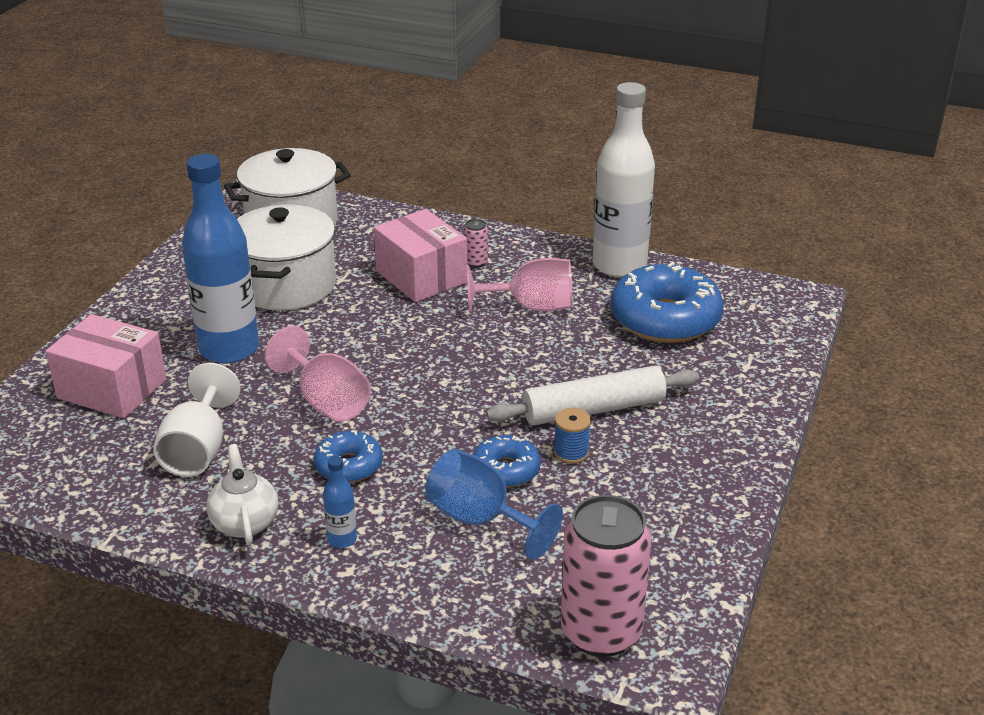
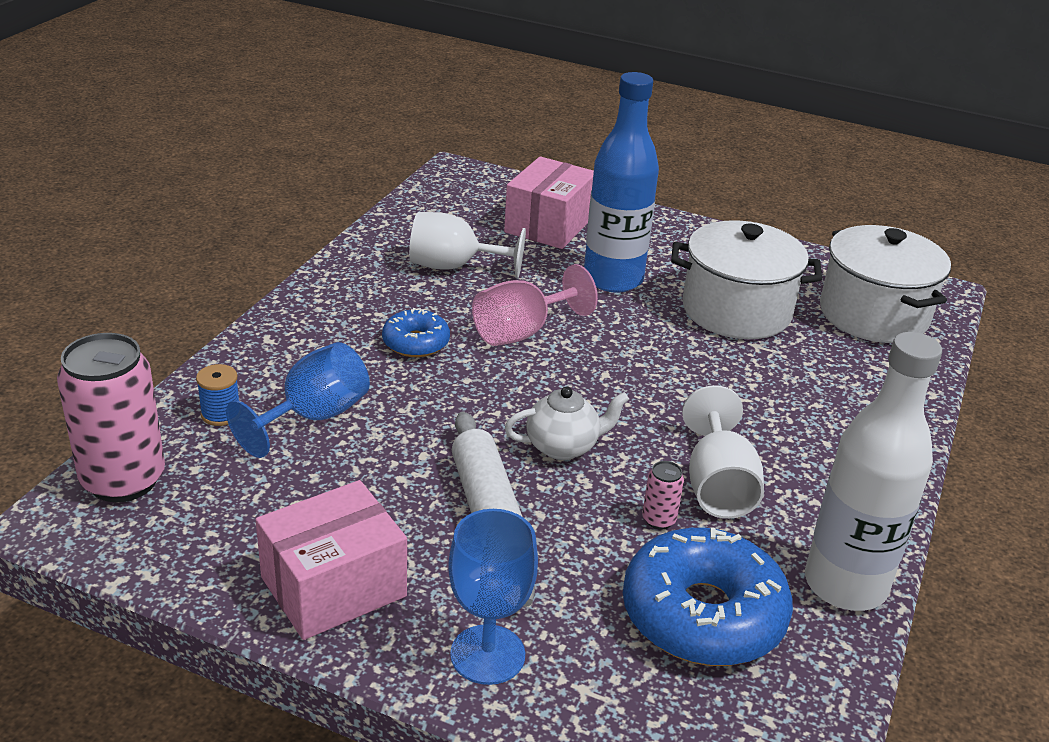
camera: 90 degrees right, 0 degrees up
white teapot [206,444,278,545] -> white teapot moved to [505,386,629,460]
blue bottle [323,456,357,548] -> none
pink box [374,209,467,302] -> pink box moved to [255,480,407,640]
pink can [464,219,488,268] -> pink can moved to [642,461,684,530]
pink goblet [466,258,572,312] -> white goblet [682,385,764,519]
blue donut [473,435,541,488] -> none
blue spool [554,408,591,464] -> blue spool moved to [196,364,239,426]
none -> blue goblet [448,509,538,685]

